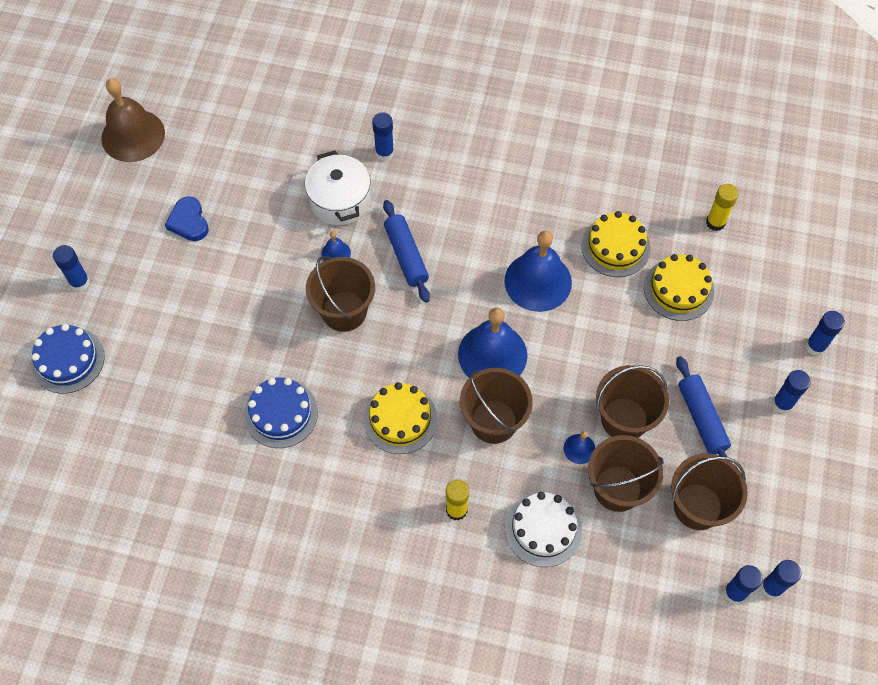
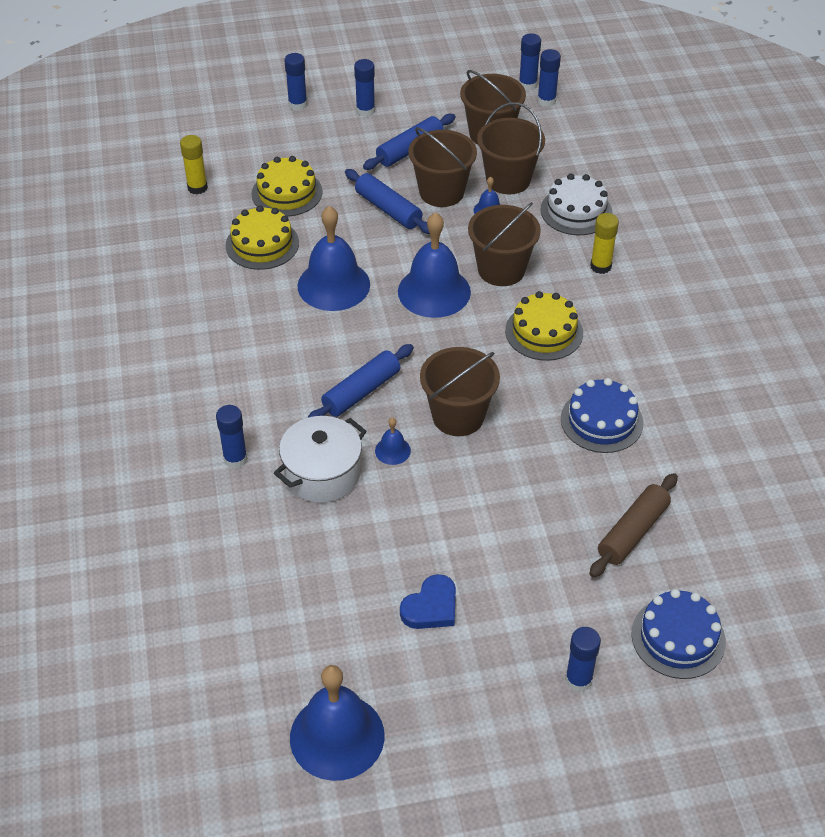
camera: 115 degrees left, 15 degrees down
brown bell [101,78,165,162] -> blue bell [290,665,385,781]
none -> blue rolling pin [345,169,430,234]
none -> brown rolling pin [589,473,678,578]

